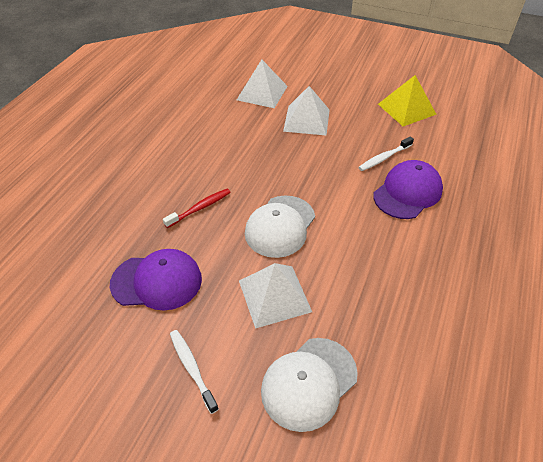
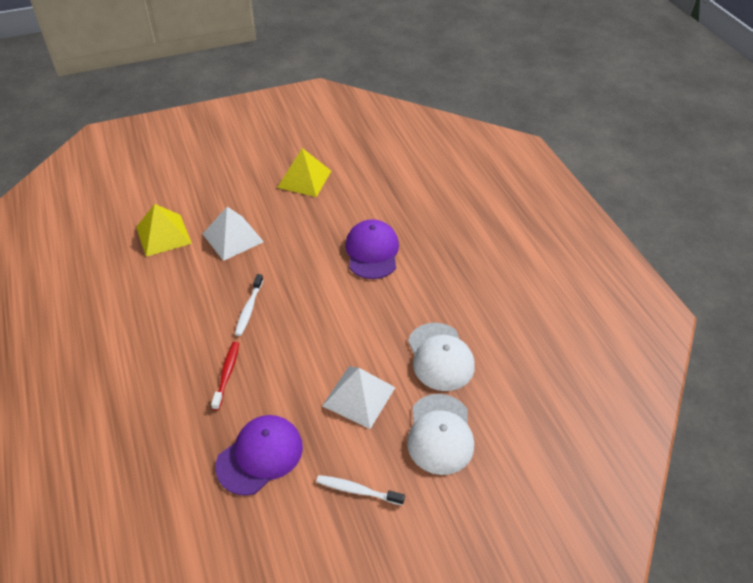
camera: 45 degrees left, 0 degrees up
white pyramid [237,59,288,108] -> yellow pyramid [136,204,192,257]
white cap [245,195,315,258] -> white cap moved to [408,323,475,391]
white toothbrush [358,137,414,171] -> white toothbrush moved to [235,274,263,336]

